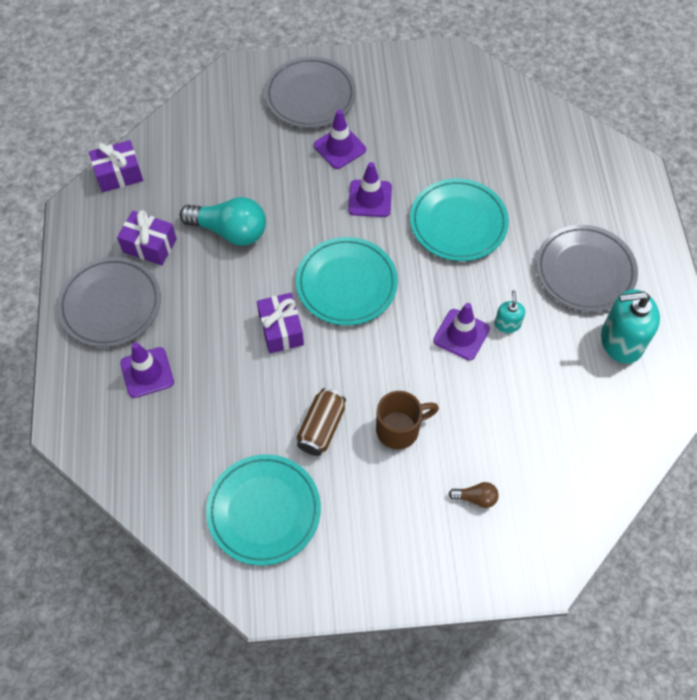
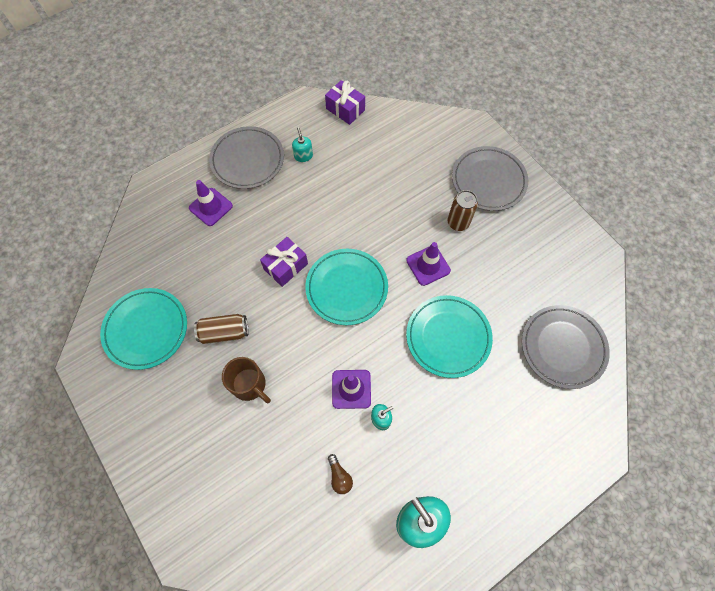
camera: 60 degrees right, 5 degrees up
purple gift [117,210,177,265] -> turquoise soap dispenser [292,128,313,162]
turquoise light bulb [180,197,266,246] -> none
purple traffic cone [314,110,366,169] -> brown can [447,190,478,231]
brown light bulb [449,482,499,508] -> brown light bulb moved to [328,454,353,494]
grey plate [536,225,638,312] -> grey plate moved to [522,305,610,389]

